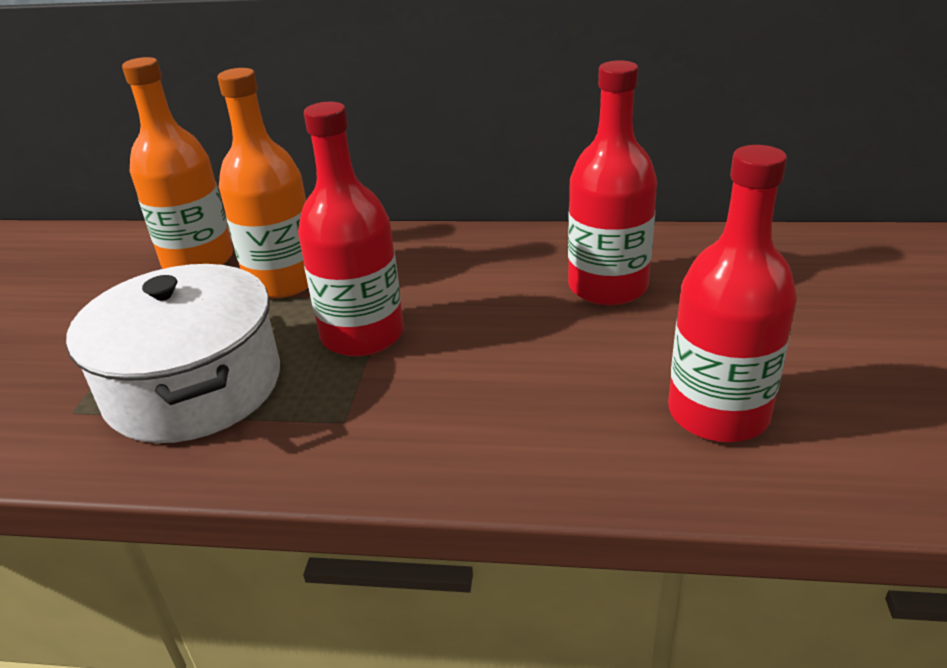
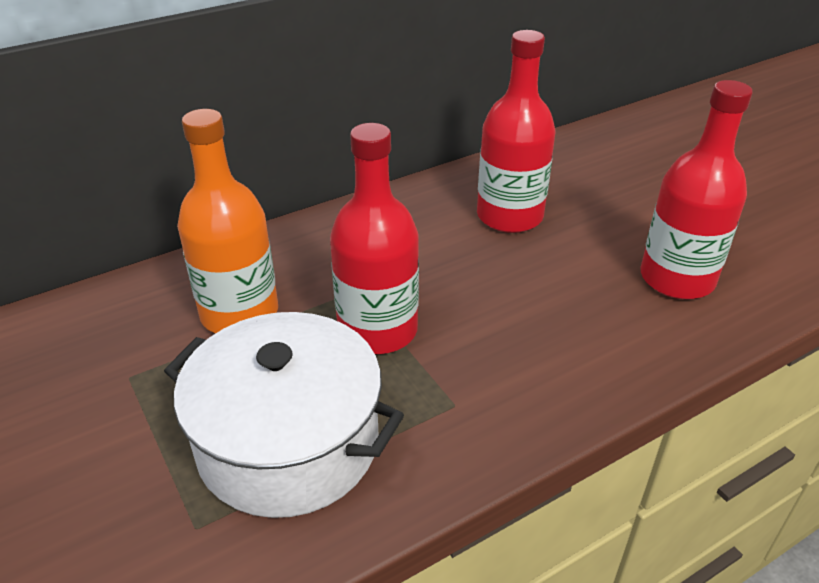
camera: 40 degrees left, 5 degrees up
orange bottle [122,57,233,269] -> none

